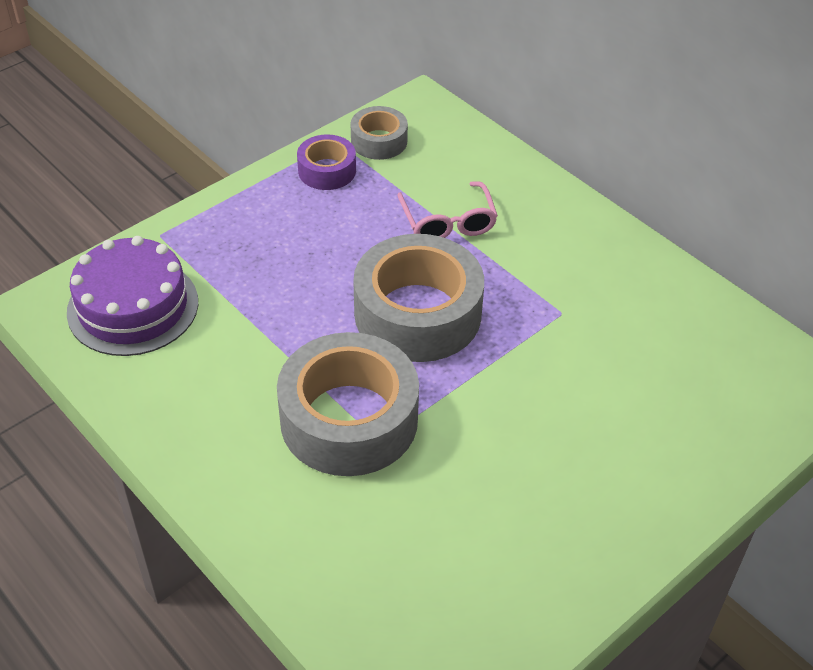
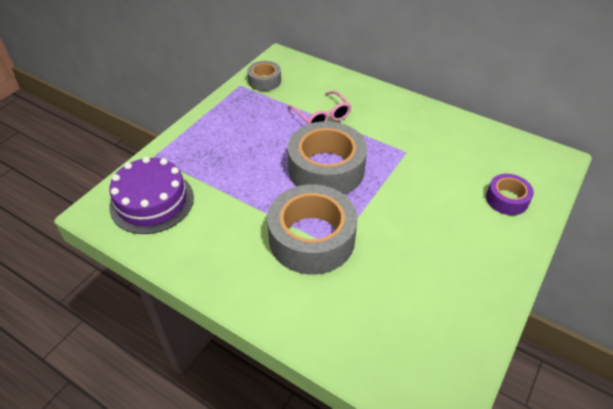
camera: 15 degrees left, 0 degrees up
purple tape [297,134,356,190] -> purple tape moved to [486,174,534,215]

